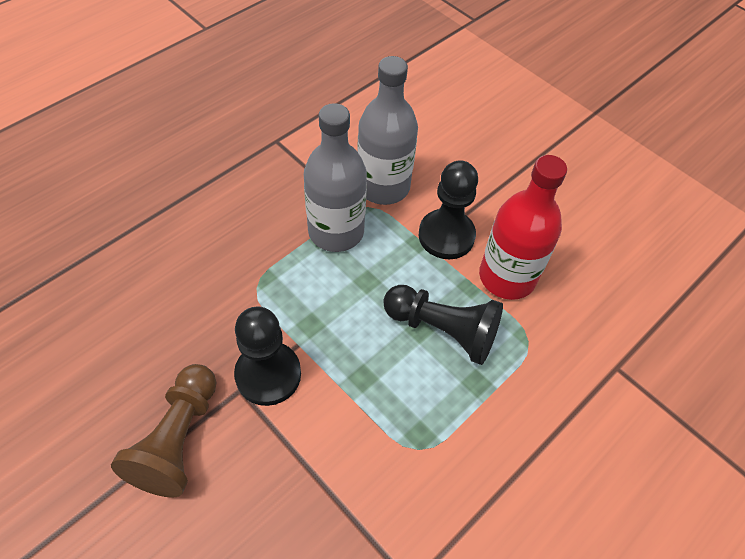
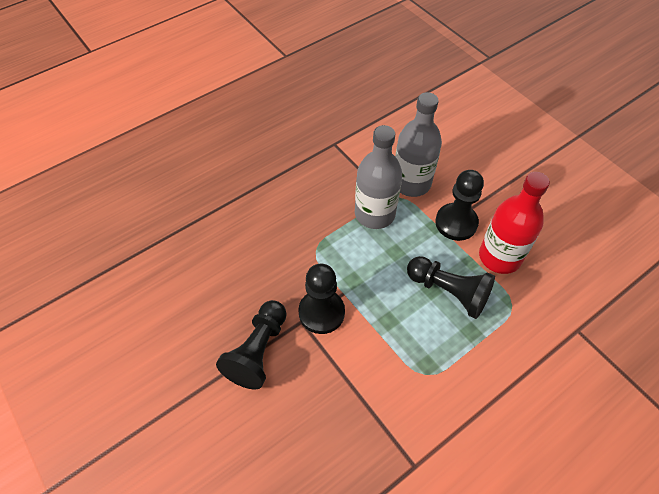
camera: 10 degrees right, 0 degrees up
brown pawn [111,364,216,498] -> black pawn [216,300,287,389]

